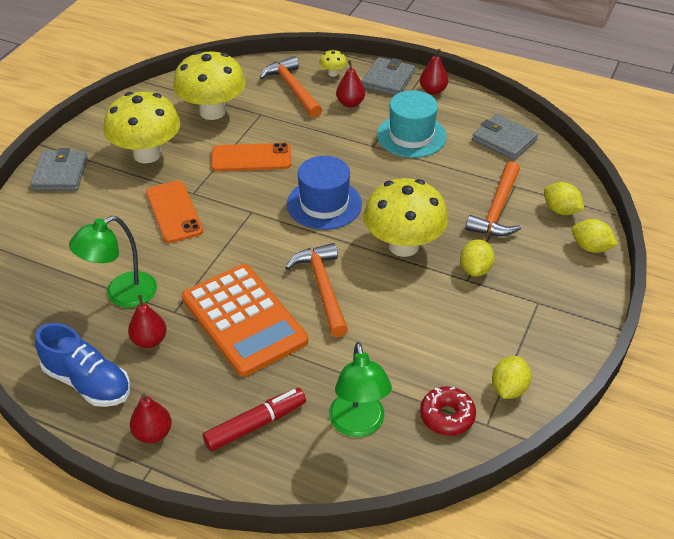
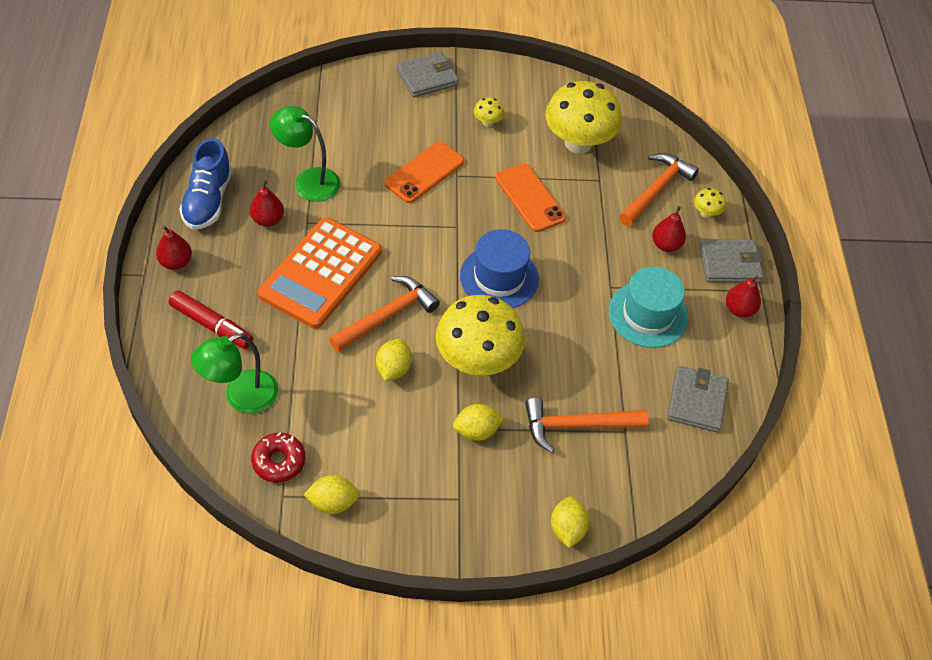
camera: 60 degrees right, 10 degrees up
yellow mushroom [103,92,180,163] -> yellow mushroom [474,98,504,127], size x0.41
yellow lemon [544,182,584,215] -> yellow lemon moved to [376,339,412,381]

